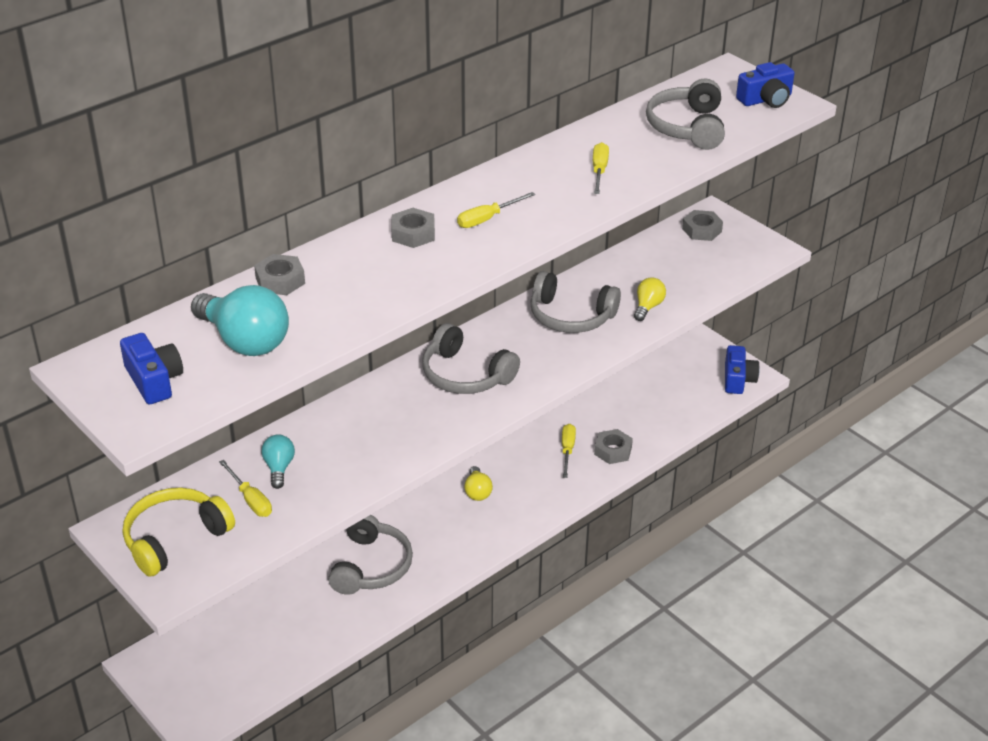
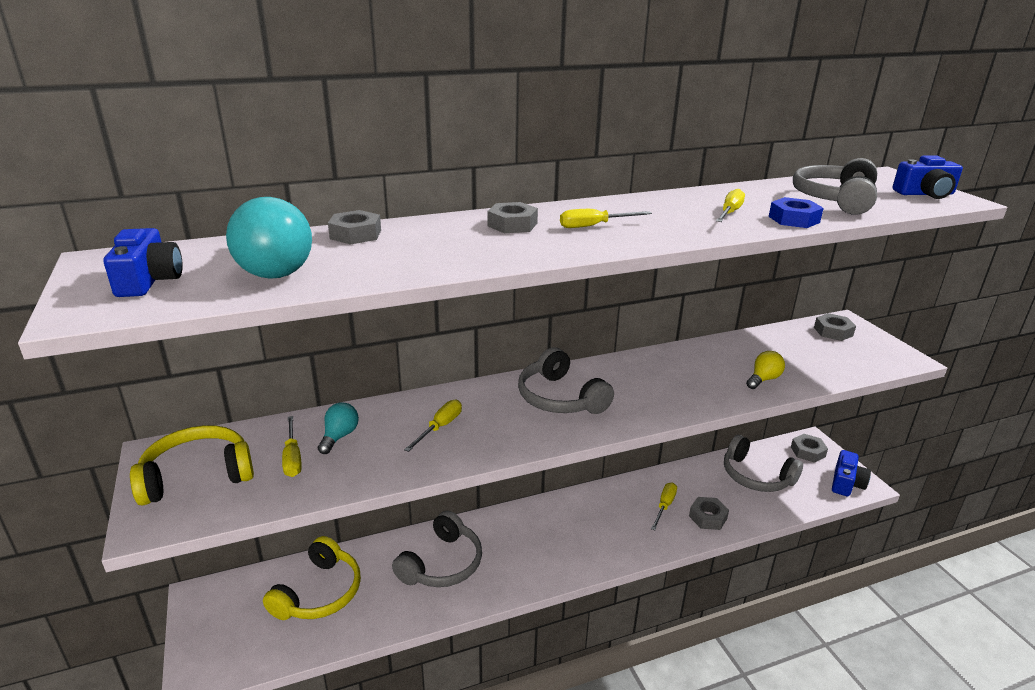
camera: 20 degrees right, 10 degrees down
yellow light bulb [464,466,493,501] -> none
grey headphones [530,271,621,333] -> grey headphones moved to [724,435,803,492]
none -> yellow headphones [263,536,361,620]
none -> yellow screwdriver [404,400,462,452]
none -> blue nut [769,197,824,228]
none -> grey nut [791,434,828,463]

